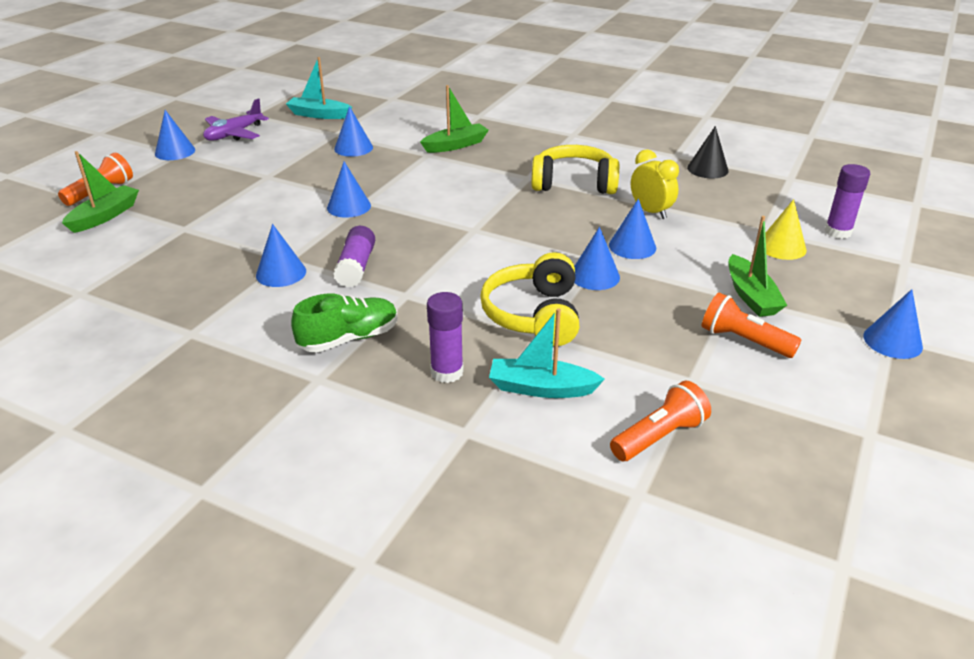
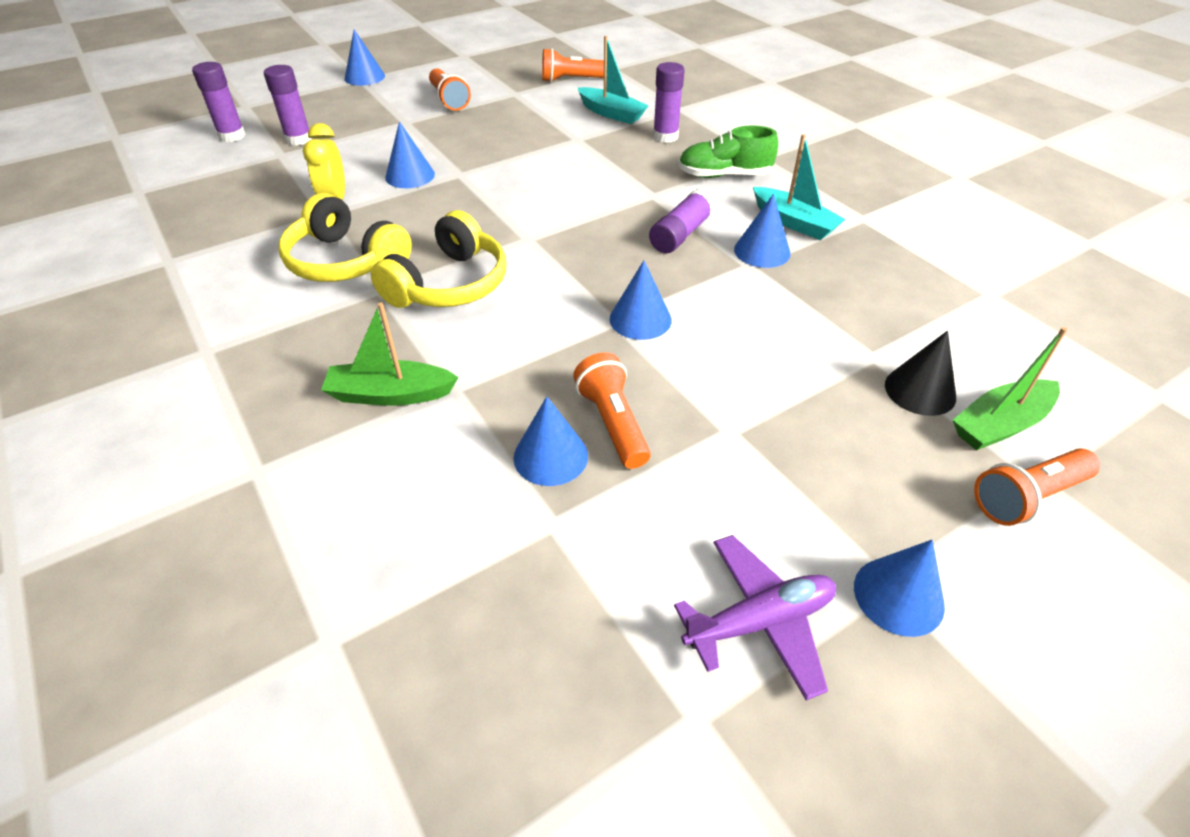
camera: 150 degrees left, 10 degrees up
turquoise boat [286,57,352,119] -> turquoise boat moved to [753,134,846,240]
yellow headphones [480,252,579,346] -> yellow headphones moved to [371,210,506,308]
blue cone [574,227,620,290] -> none
black cone [687,126,729,178] -> black cone moved to [885,331,956,416]
green boat [729,216,787,317] -> none
yellow cone [765,199,807,260] -> purple glue stick [264,65,312,146]
none -> orange flashlight [573,352,651,469]

